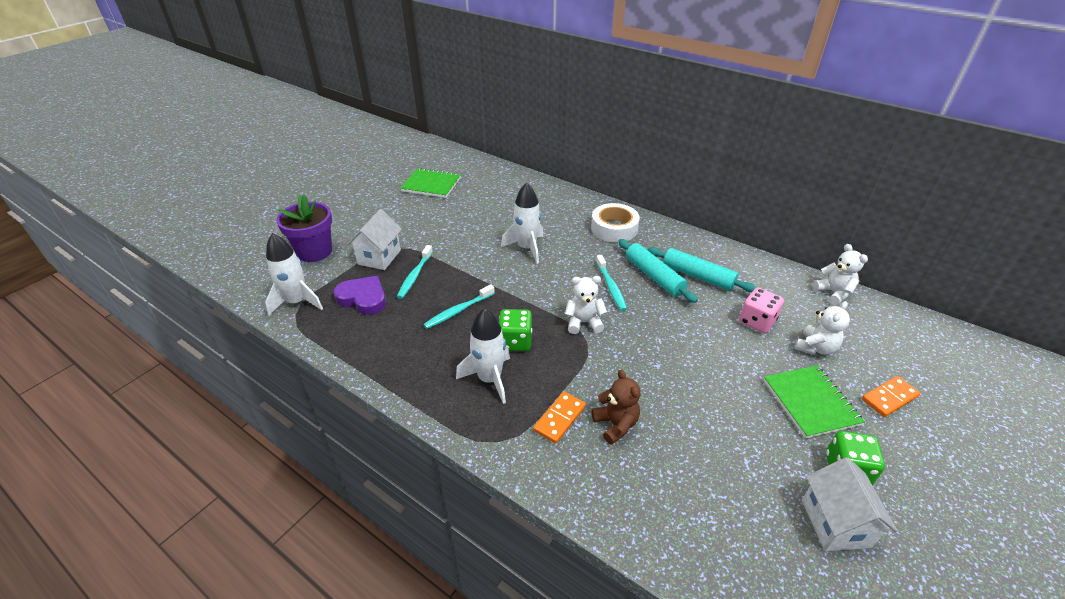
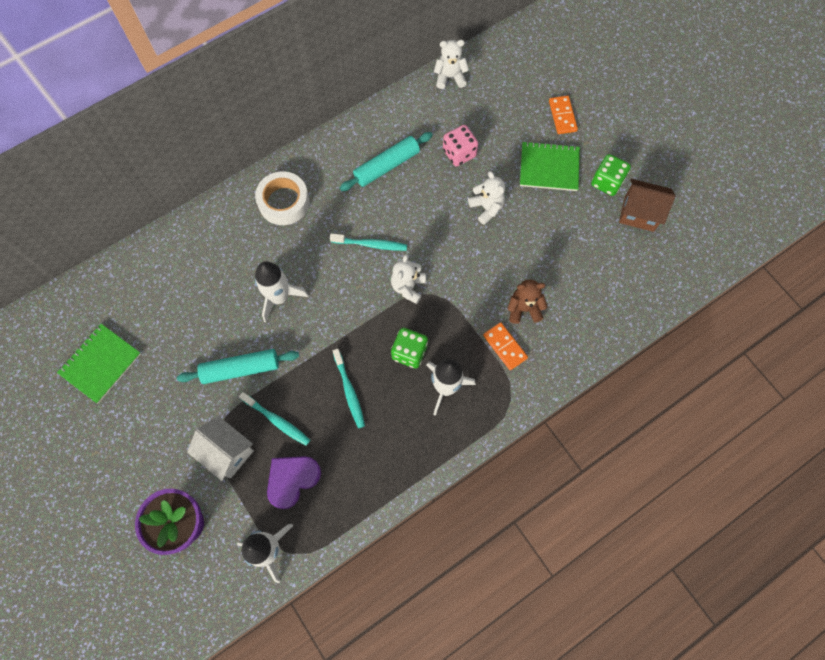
camera: 70 degrees left, 30 degrees up
turquoise rolling pin [618,239,698,303] -> turquoise rolling pin moved to [177,349,299,384]
white teddy bear [795,301,850,355] -> white teddy bear moved to [468,171,505,225]
white house [802,457,898,551] -> brown house [619,179,676,232]

